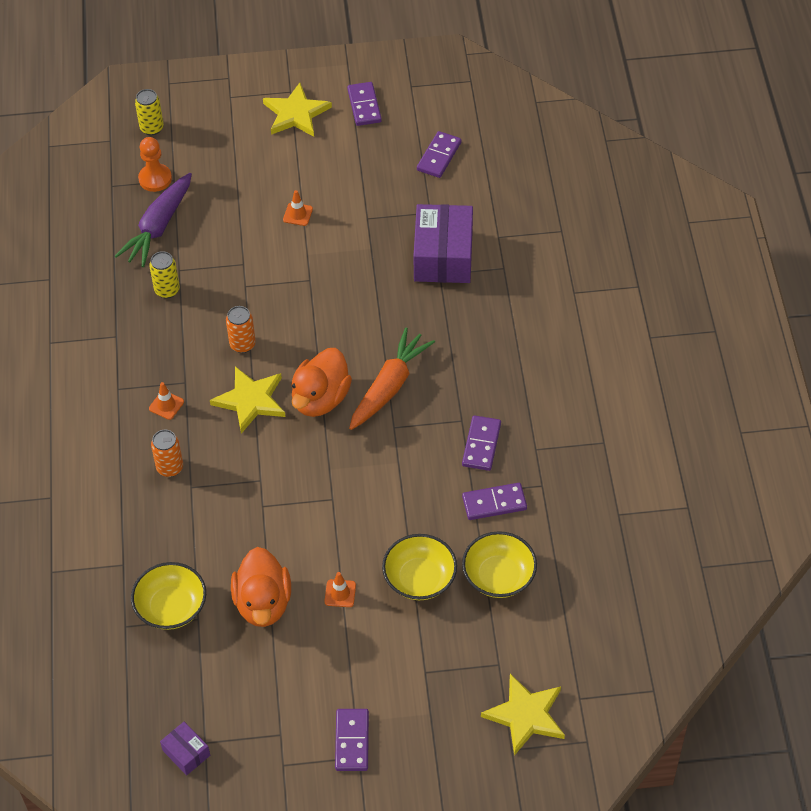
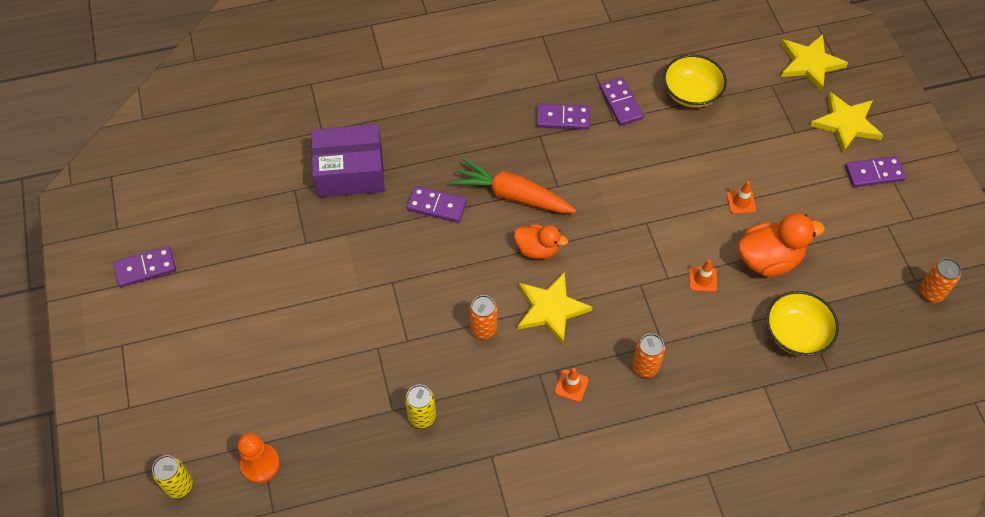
camera: 100 degrees left, 5 degrees up
purple carrot [115,173,192,267] -> none
purple box [160,722,210,775] -> orange can [920,258,961,302]
yellow star [263,83,332,137] -> yellow star moved to [810,92,883,153]
orange traffic cone [283,190,313,226] -> orange traffic cone moved to [689,260,717,292]
orange duck [291,348,352,417] -> orange duck [514,224,568,259], size x0.64
yellow bowl [382,534,457,600] -> none
purple domino [417,131,461,178] -> purple domino moved to [407,186,467,223]

